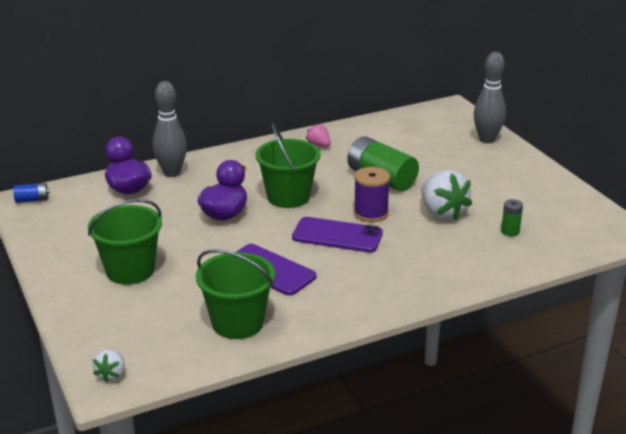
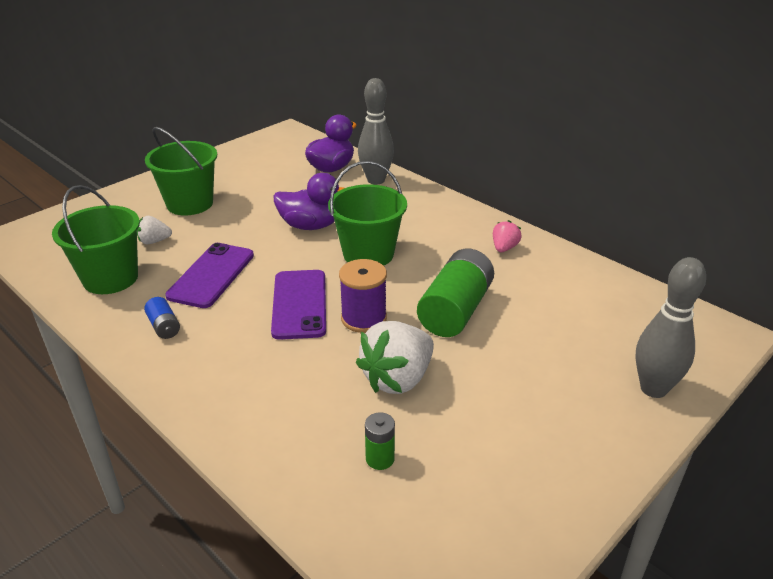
camera: 70 degrees right, 5 degrees up
blue battery [13,183,49,203] -> blue battery moved to [144,297,180,339]
white strawberry [93,349,125,383] -> white strawberry moved to [137,216,172,244]

